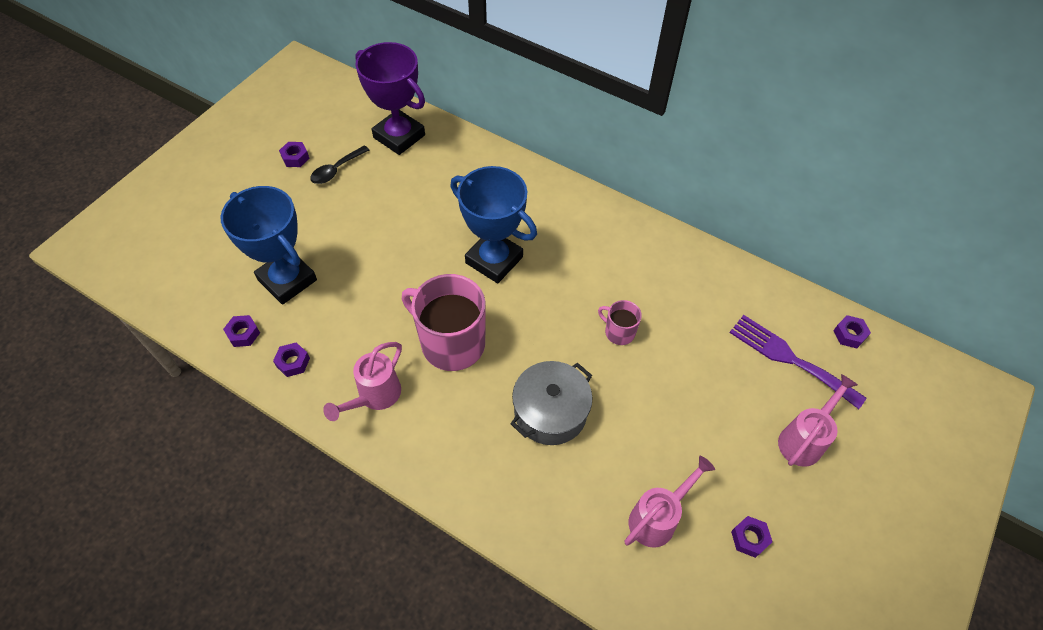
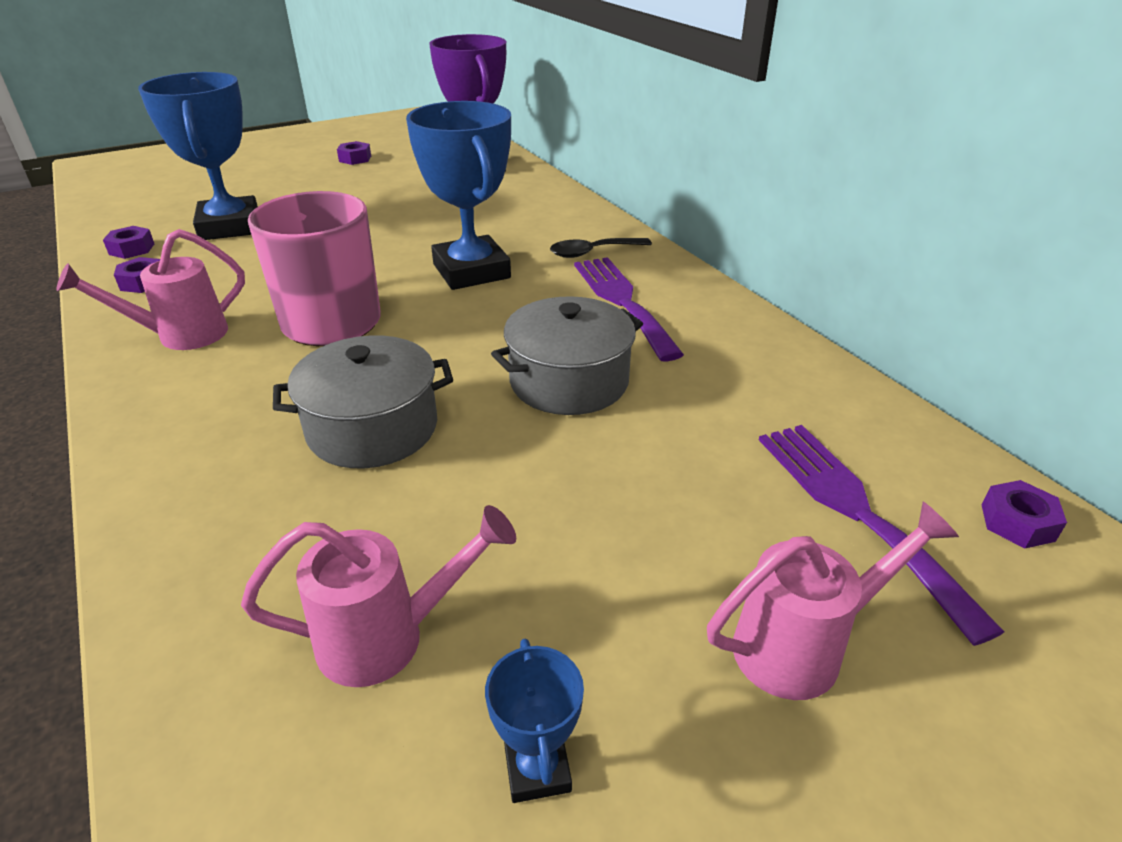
camera: 30 degrees right, 20 degrees down
black spoon [310,146,369,184] -> black spoon moved to [550,238,652,258]
pink mug [598,300,642,345] -> grey pot [491,296,643,415]
purple nut [731,516,772,558] -> blue trophy [485,639,584,803]
none -> purple fork [574,257,684,361]

